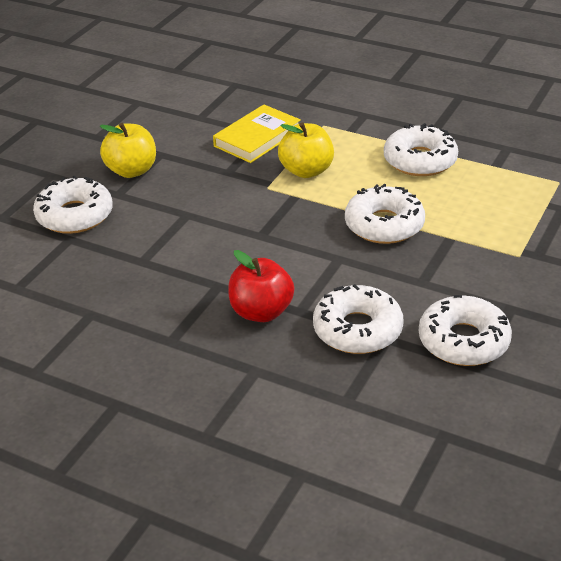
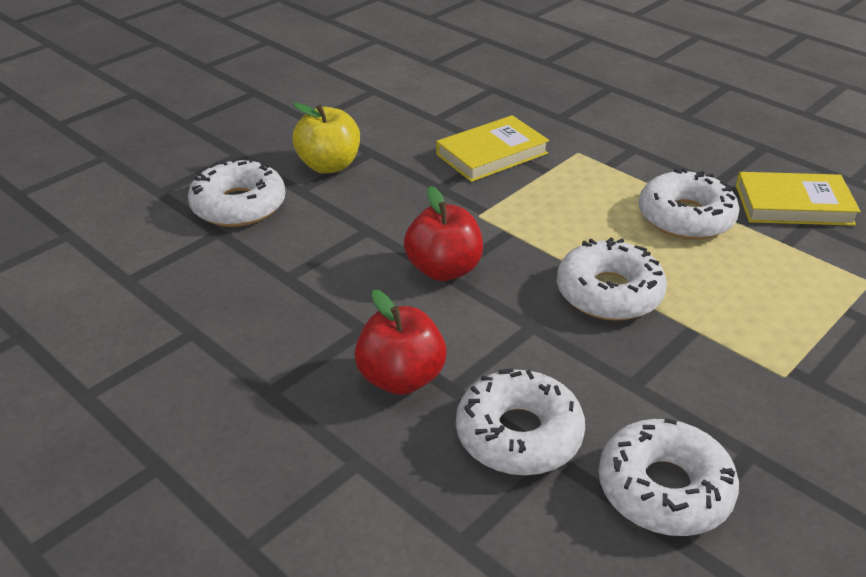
camera: 15 degrees right, 0 degrees up
yellow apple [278,122,334,178] -> none
none -> red apple [404,186,483,281]
none -> yellow book [736,172,861,226]

